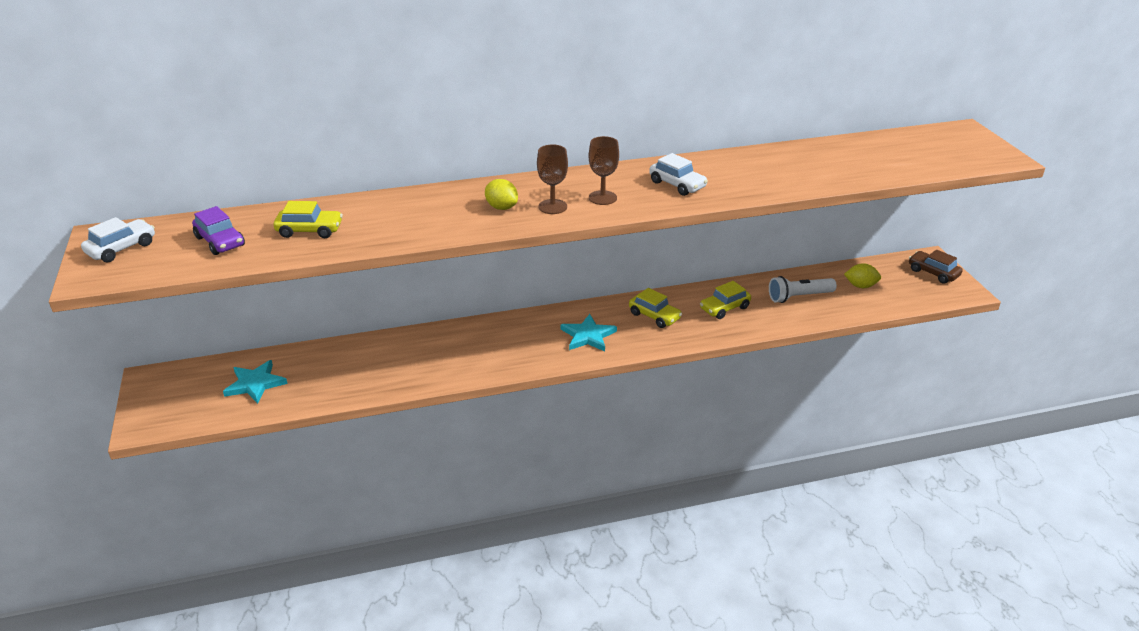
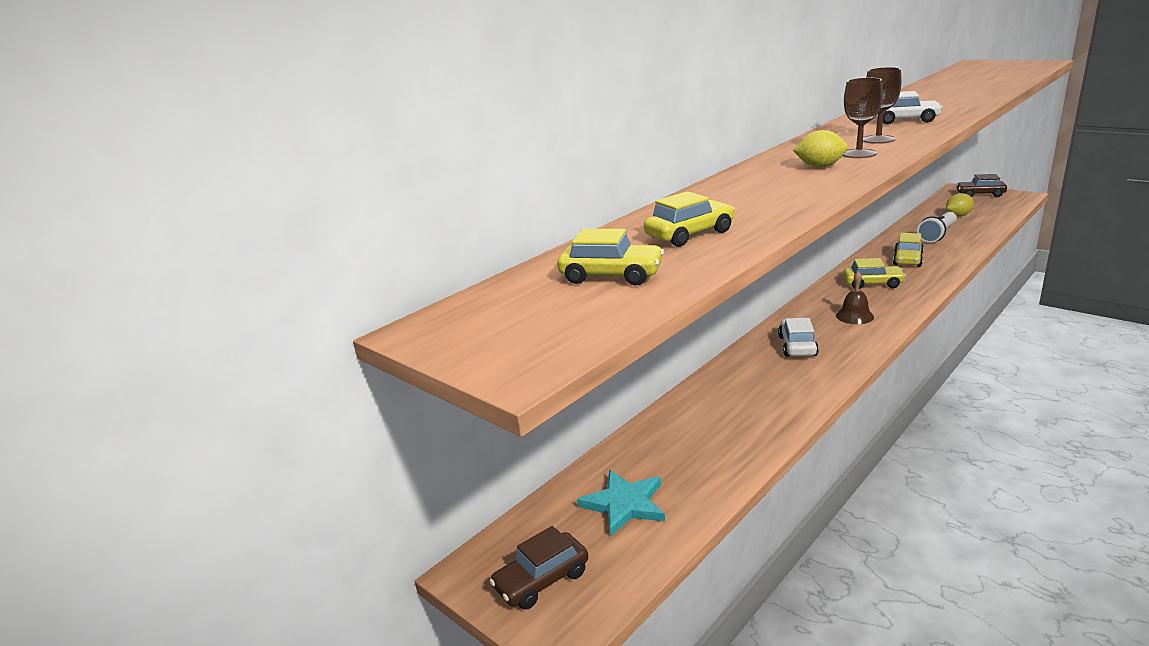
camera: 30 degrees left, 10 degrees down
white car [81,217,155,263] -> white car moved to [778,318,819,357]
purple car [192,206,245,255] -> yellow car [557,229,664,286]
turquoise star [561,314,617,351] -> brown bell [836,271,874,324]
none -> brown car [489,526,588,610]

